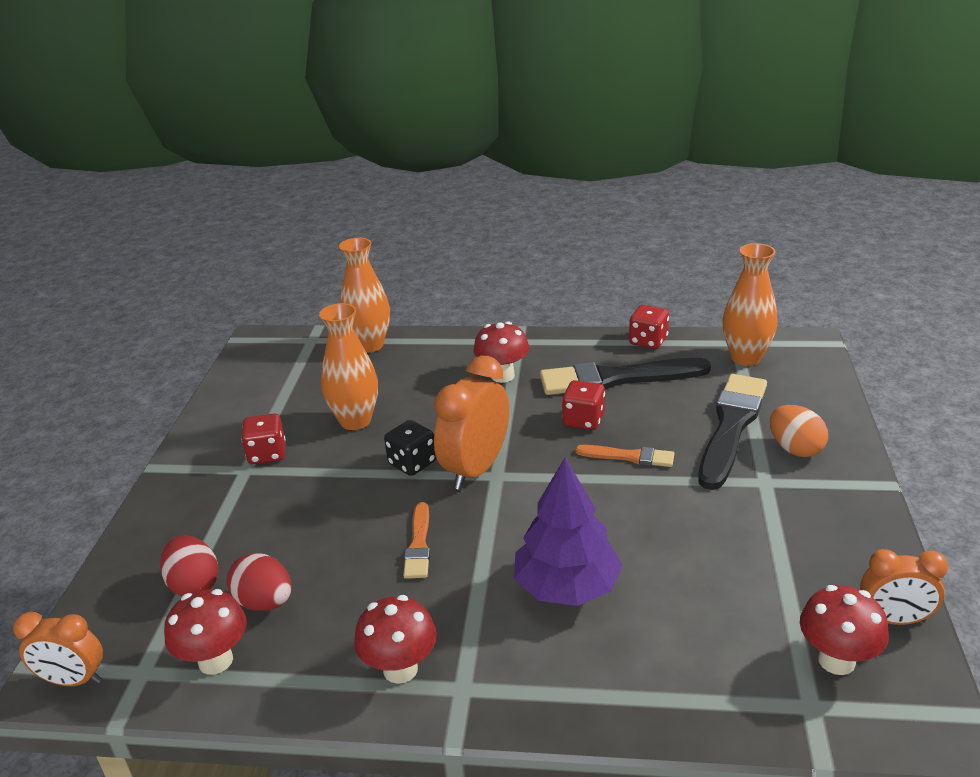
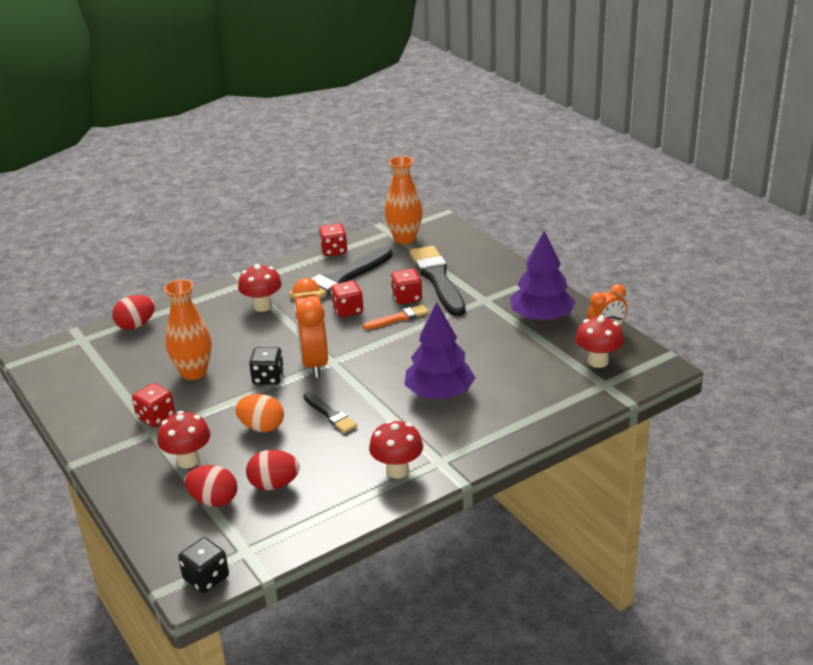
camera: 40 degrees left, 0 degrees up
orange clock [13,612,103,686] -> black dice [178,537,229,593]
red mushroom [164,589,247,675] -> red mushroom moved to [157,411,211,468]
orange vase [339,238,390,353] -> red egg [112,295,155,330]
orange brush [403,502,430,579] -> black brush [303,392,357,433]
orange egg [770,405,828,457] -> orange egg moved to [235,394,284,432]
none -> red dice [391,268,422,304]
none -> purple tree [510,231,575,322]

